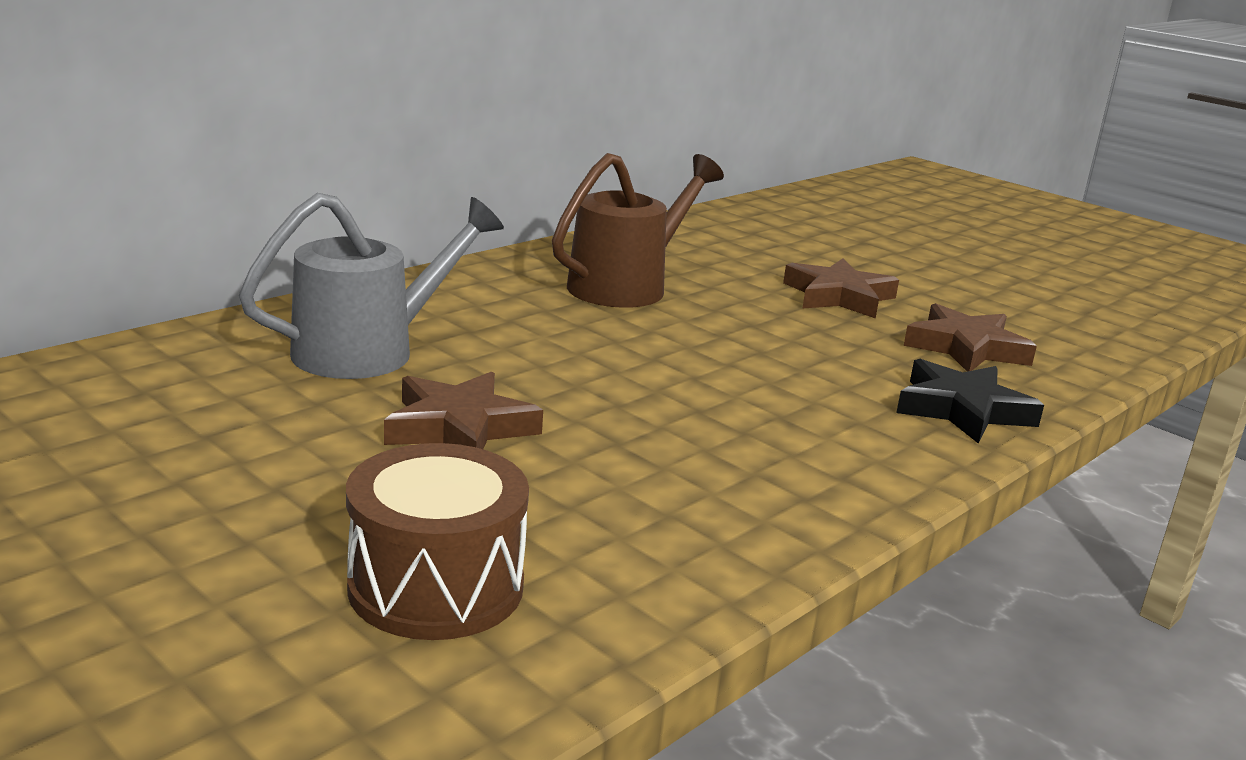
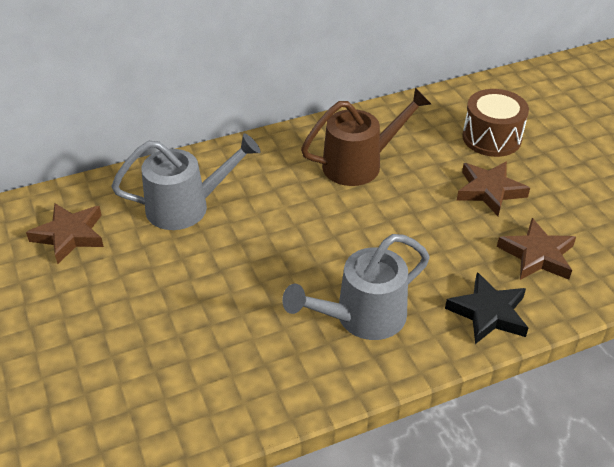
camera: 25 degrees right, 20 degrees up
brown drum [346,443,529,640] -> brown drum moved to [462,89,529,157]
brown star [384,372,543,449] -> brown star moved to [26,203,104,264]
none -> grey watering can [282,234,430,340]

